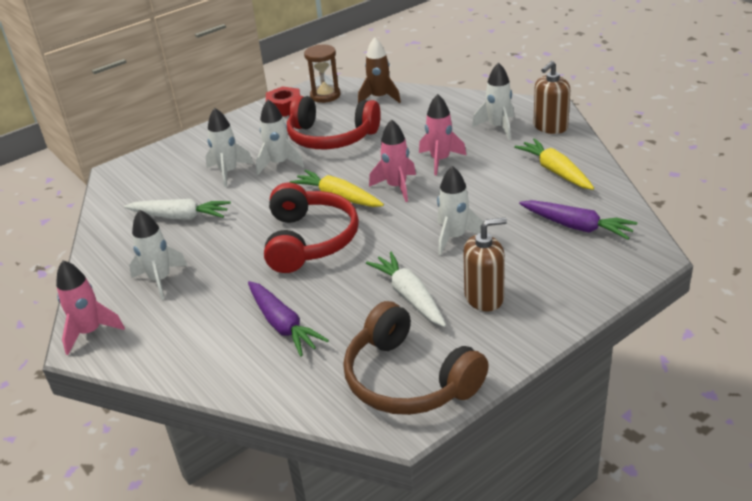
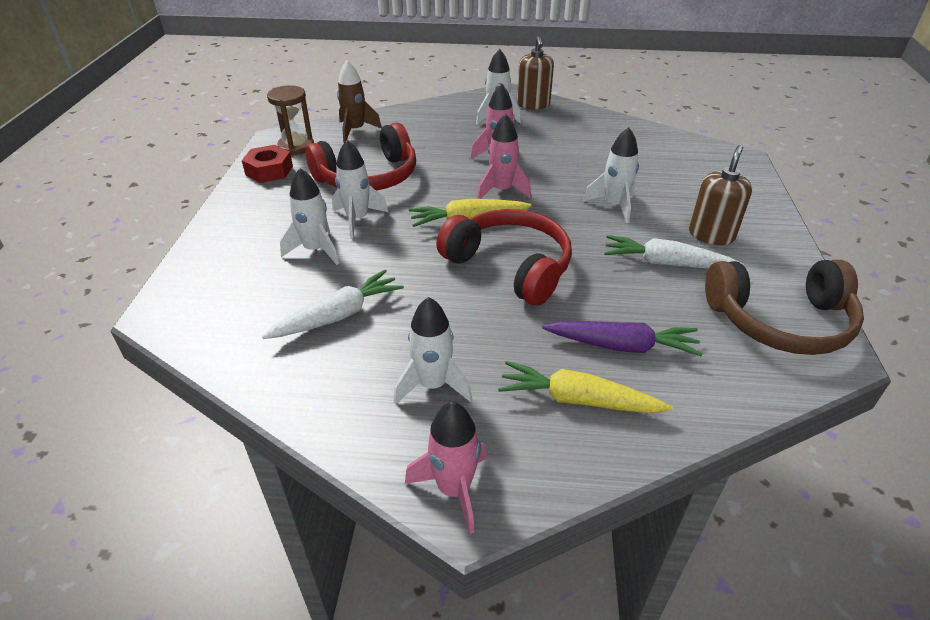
camera: 50 degrees left, 5 degrees up
yellow carrot [514,138,594,190] -> yellow carrot moved to [498,361,673,413]
purple carrot [519,200,637,240] -> none

